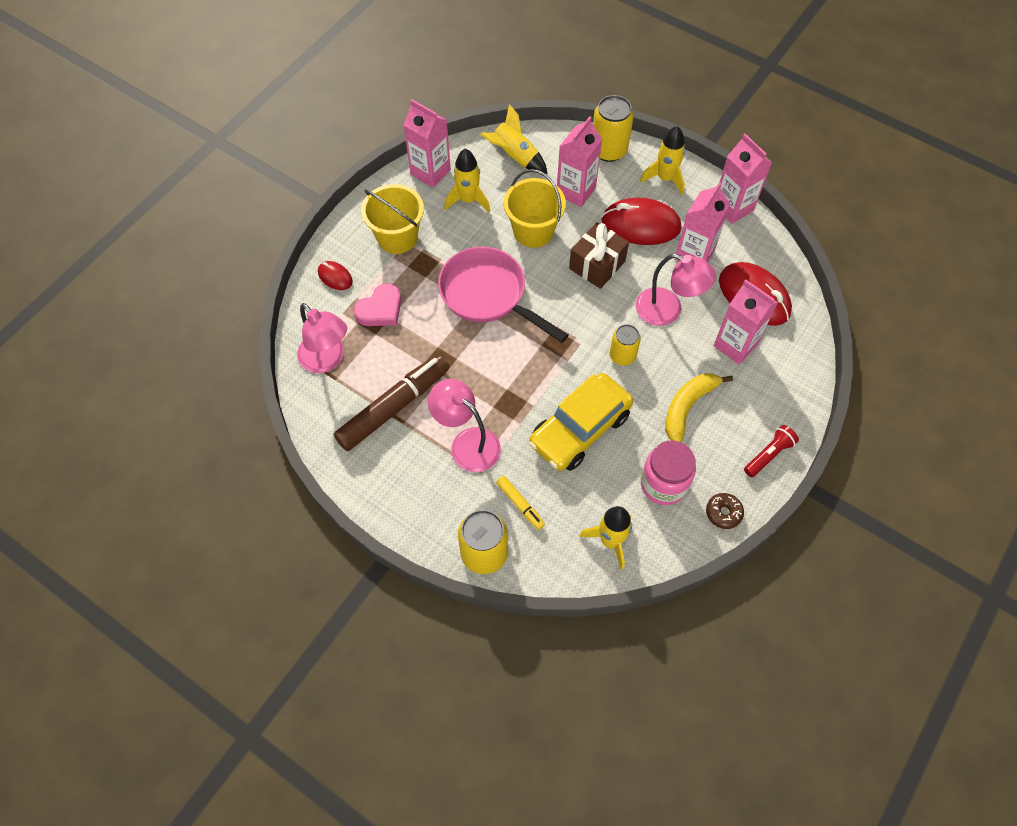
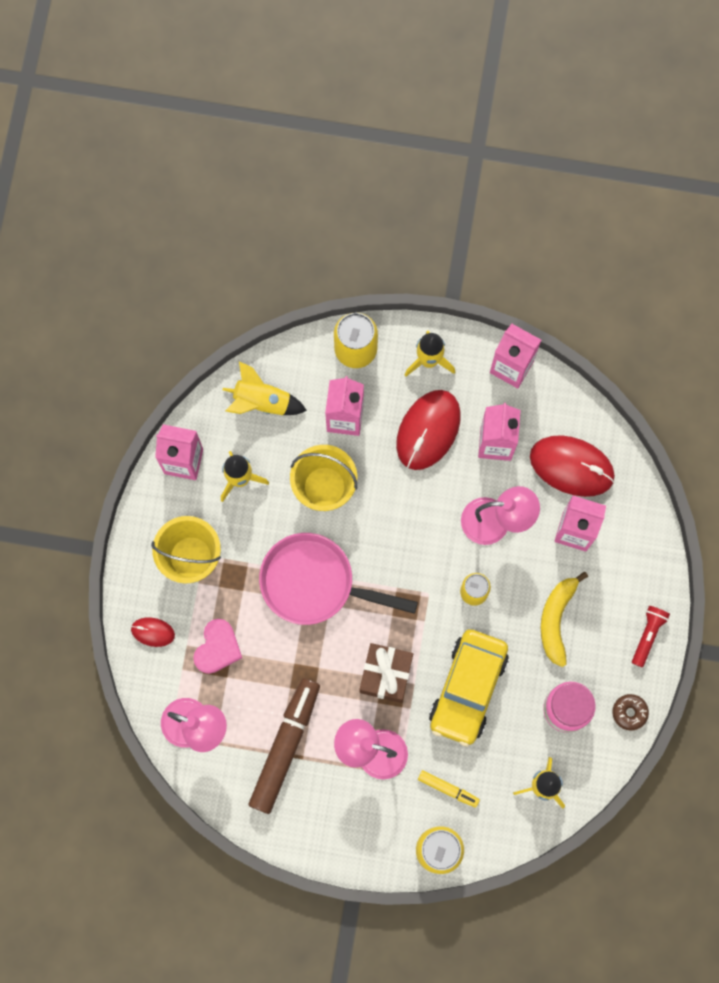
camera: 25 degrees left, 15 degrees up
brown gift [569,222,629,289] -> brown gift moved to [360,643,413,703]
red mouse [601,198,682,245] -> red mouse turned 45 degrees counterclockwise [396,390,461,470]

